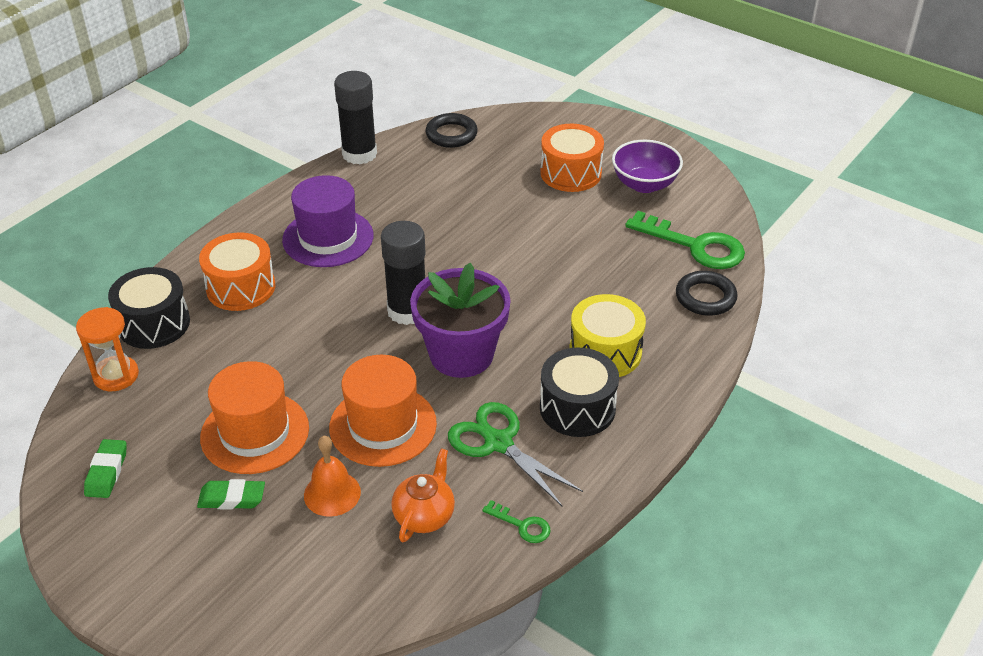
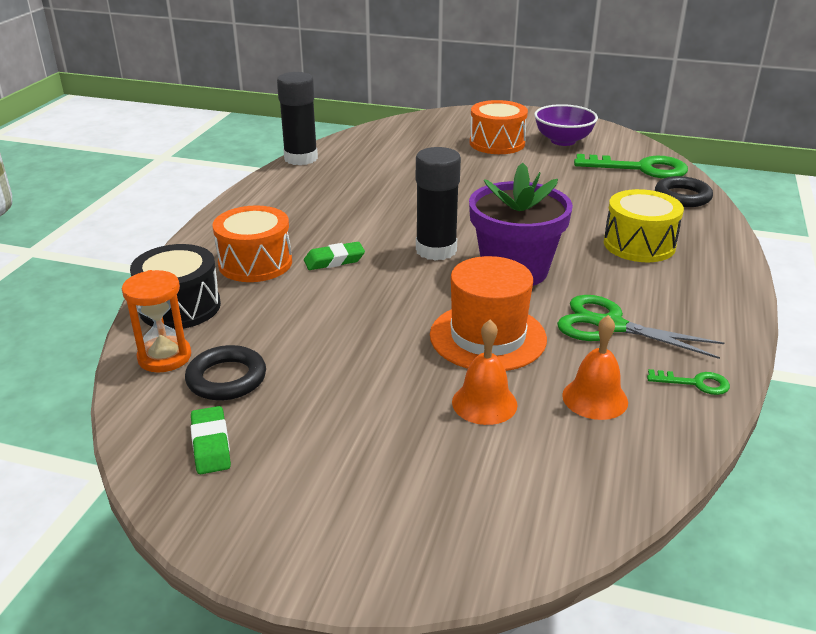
camera: 20 degrees left, 10 degrees down
green eraser [197,479,265,509] -> green eraser moved to [304,242,365,270]
orange hat [200,361,309,474] -> none
purple hat [282,175,374,267] -> none
orange teapot [391,448,455,542] -> orange bell [562,315,628,420]
black ring [425,113,478,148] -> black ring moved to [185,345,266,400]
black drum [540,348,619,437] -> none

